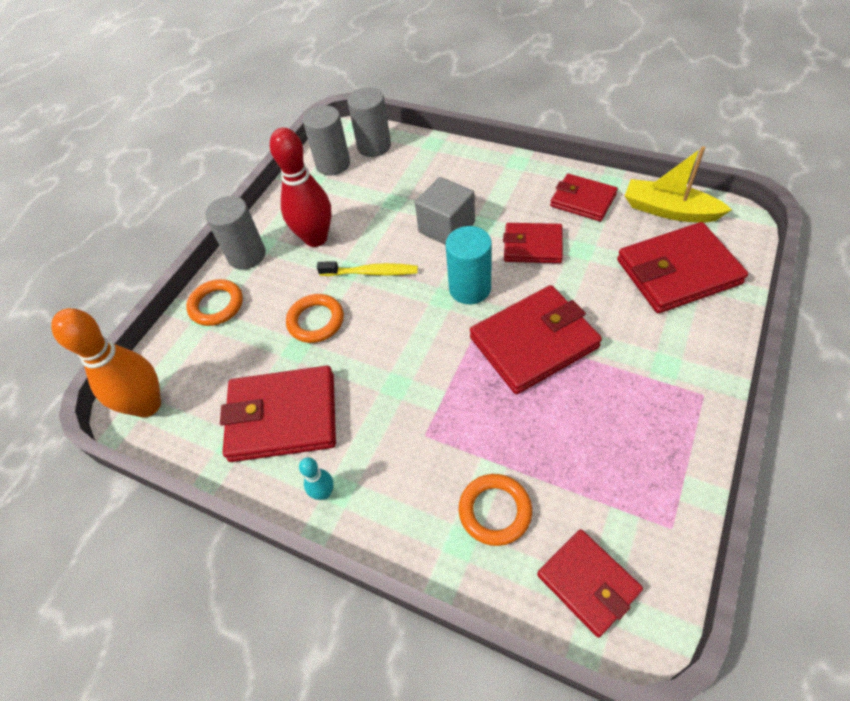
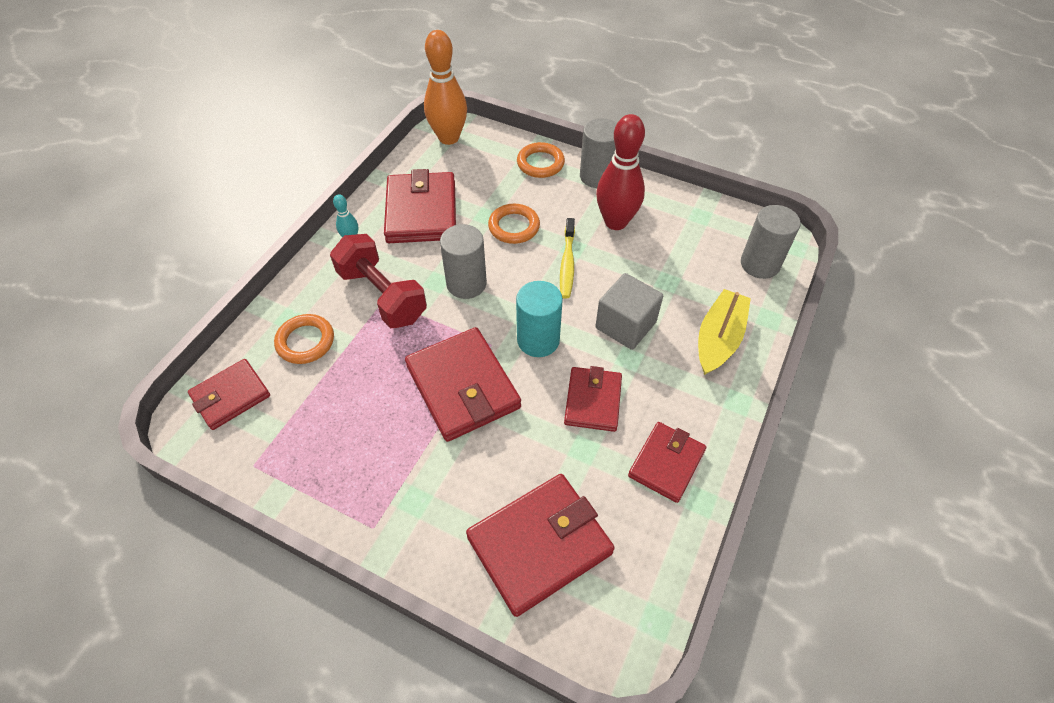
camera: 85 degrees right, 0 degrees up
grey cylinder [303,105,350,176] -> grey cylinder moved to [440,224,487,299]
red wallet [617,222,748,313] -> red wallet turned 75 degrees clockwise [466,474,615,617]
yellow boat [625,146,732,223] -> yellow boat moved to [698,289,751,375]
none -> red dumbbell [330,234,427,328]

